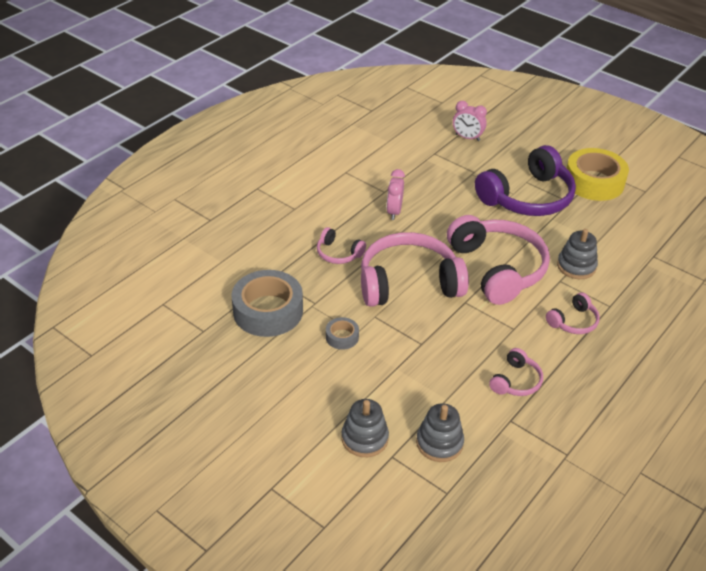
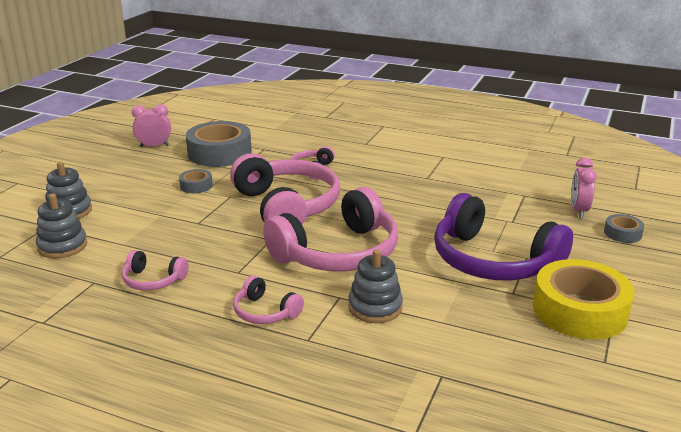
camera: 75 degrees right, 15 degrees down
pink clock [387,169,405,220] -> pink clock moved to [132,104,171,147]
none -> grey tape [604,214,644,243]

